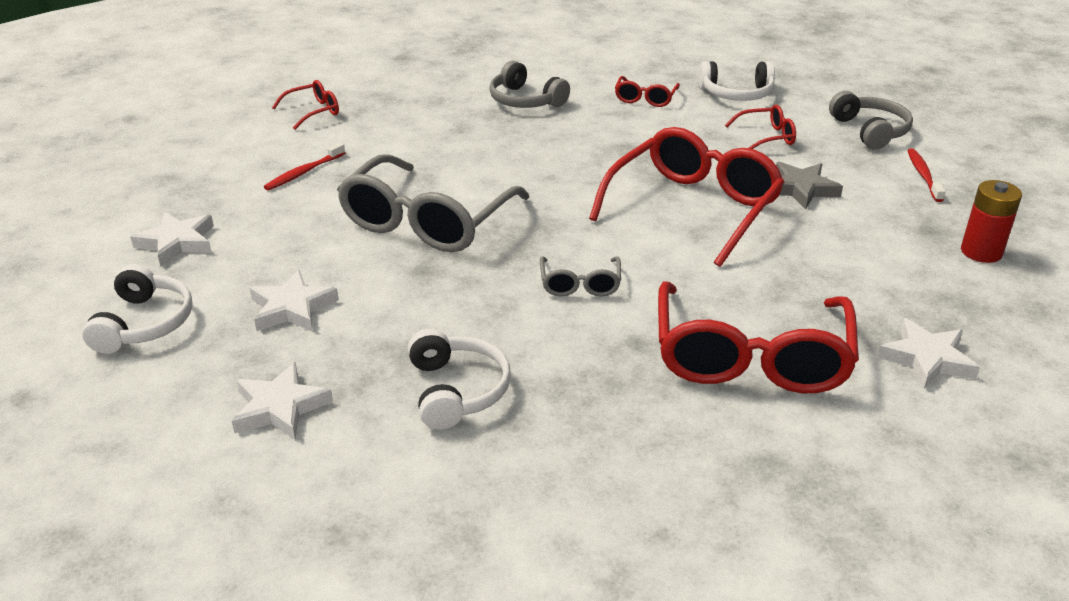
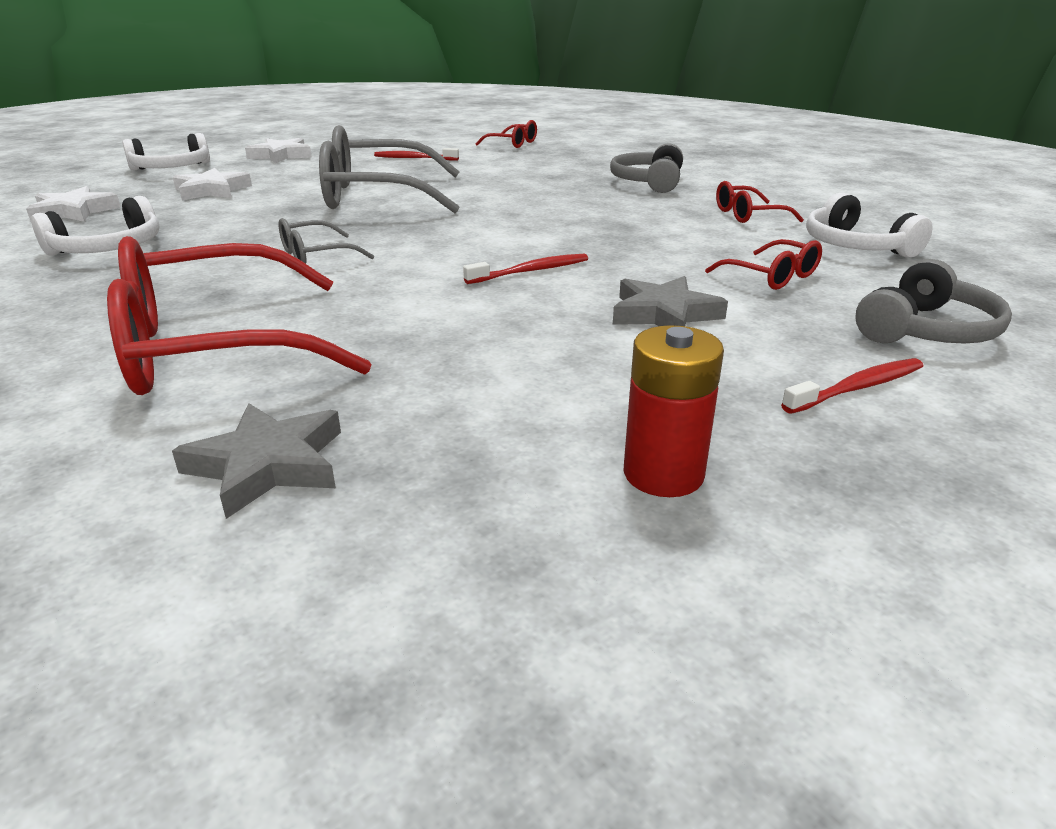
camera: 60 degrees right, 5 degrees down
red glasses [589,127,785,267] -> red toothbrush [463,254,588,284]
white star [877,318,980,390] -> grey star [172,403,341,519]

